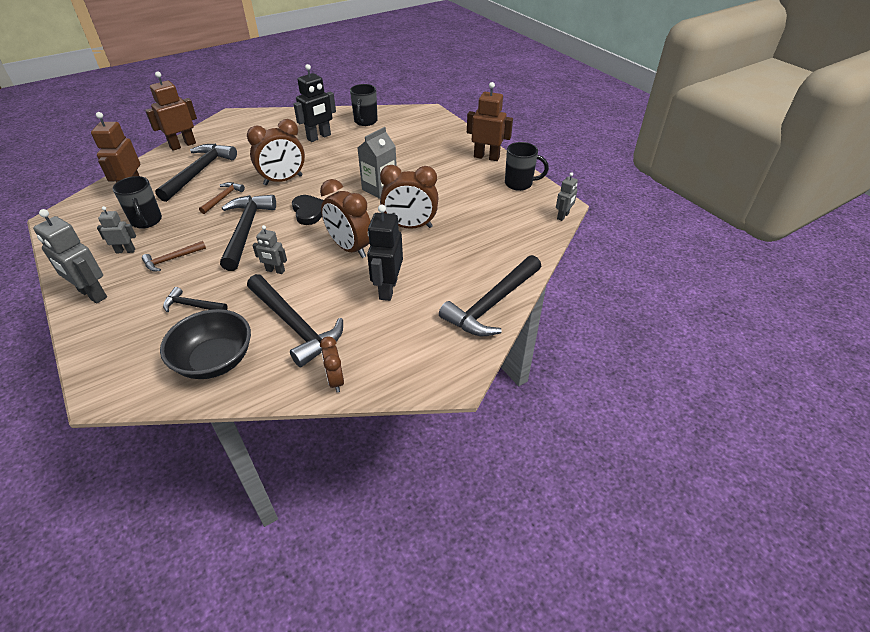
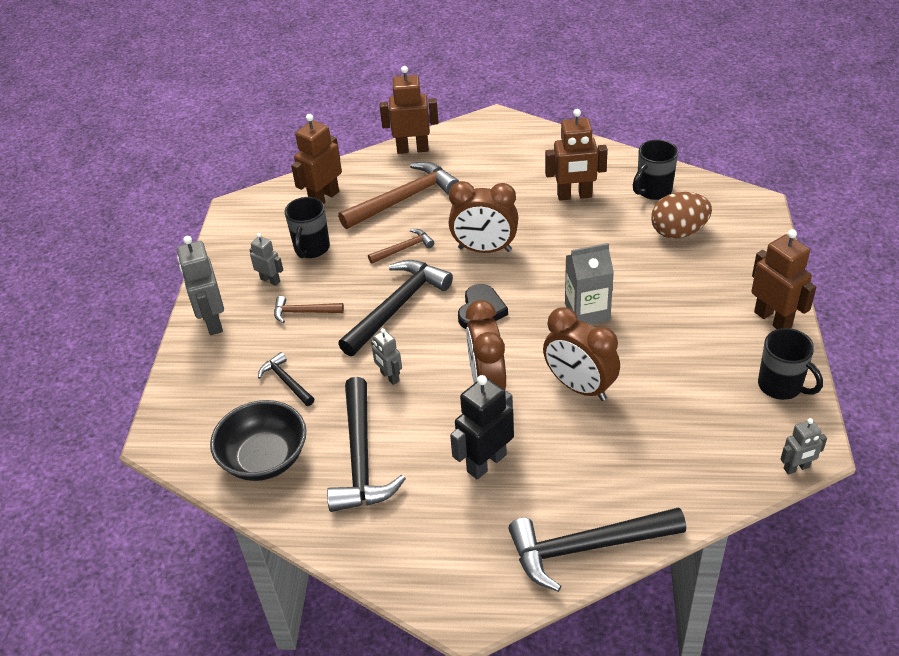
camera: 40 degrees right, 0 degrees up
black hammer [155,144,237,202] -> brown hammer [338,162,460,229]
black robot [294,64,336,142] -> brown robot [545,109,608,201]
brown clock [320,336,344,393] -> none
none -> brown egg [651,192,712,239]

